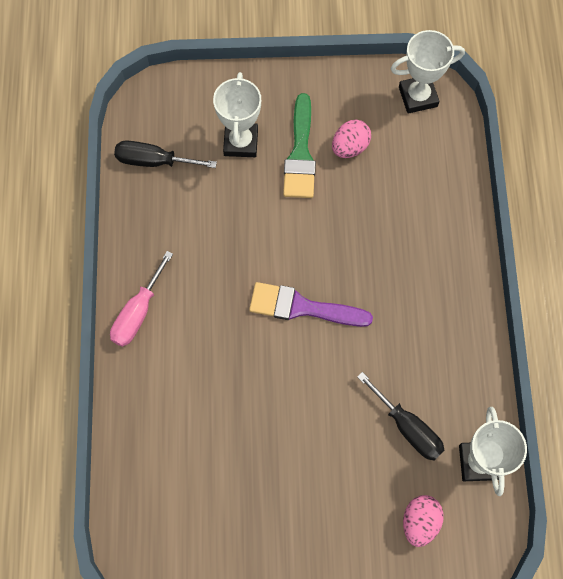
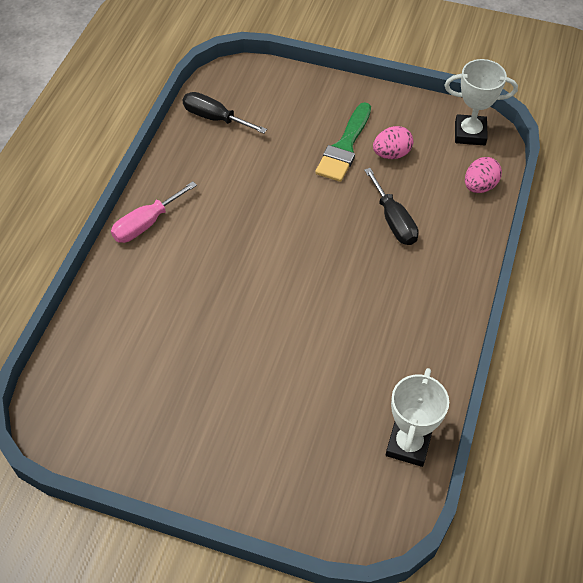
camera: 20 degrees right, 15 degrees down
white trophy [213,72,261,157] -> none
purple brush [249,282,373,327] -> none
black screwdriver [357,372,445,461] -> black screwdriver moved to [364,168,418,245]
pink egg [403,495,444,547] -> pink egg moved to [465,157,502,193]

